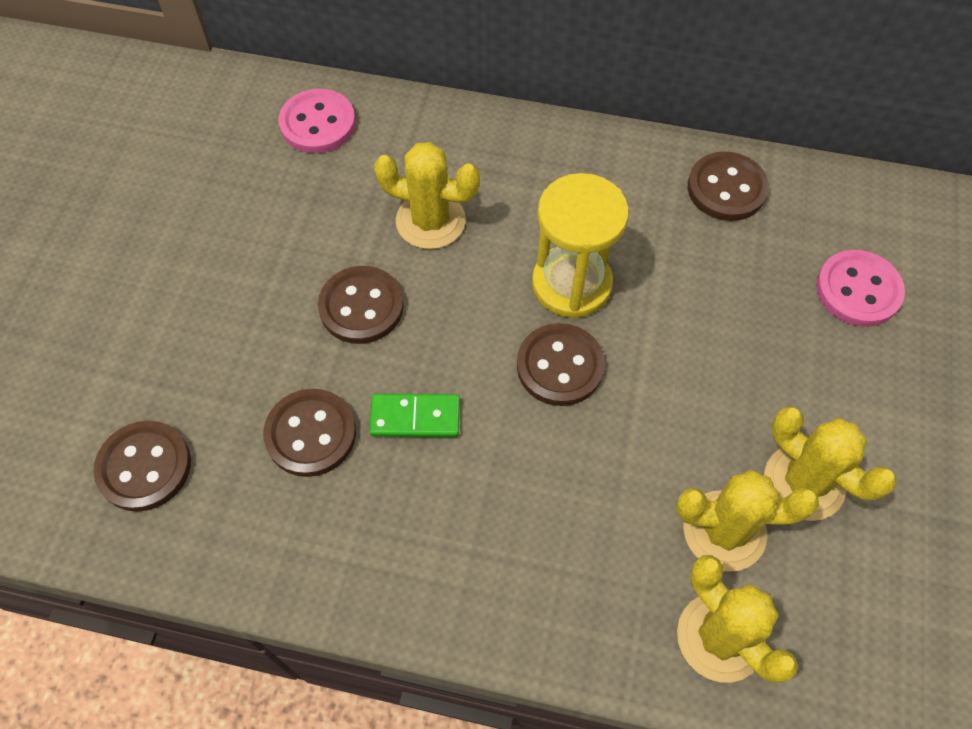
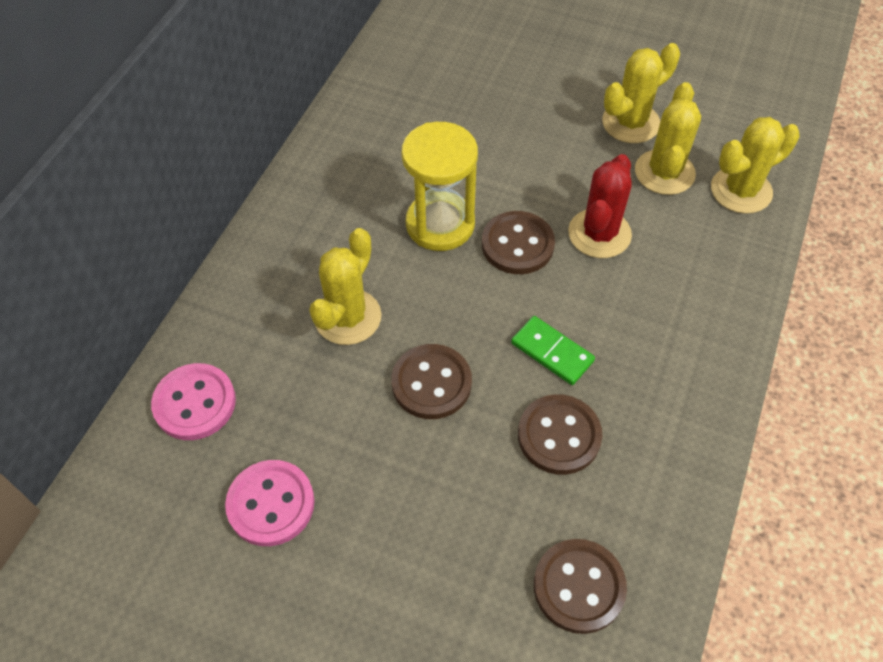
camera: 80 degrees left, 5 degrees down
green domino [369,394,460,438] -> green domino turned 60 degrees counterclockwise [511,316,595,385]
brown button [688,152,769,221] -> none
pink button [816,250,905,327] -> pink button moved to [225,460,315,546]
none -> red cactus [568,154,632,258]

